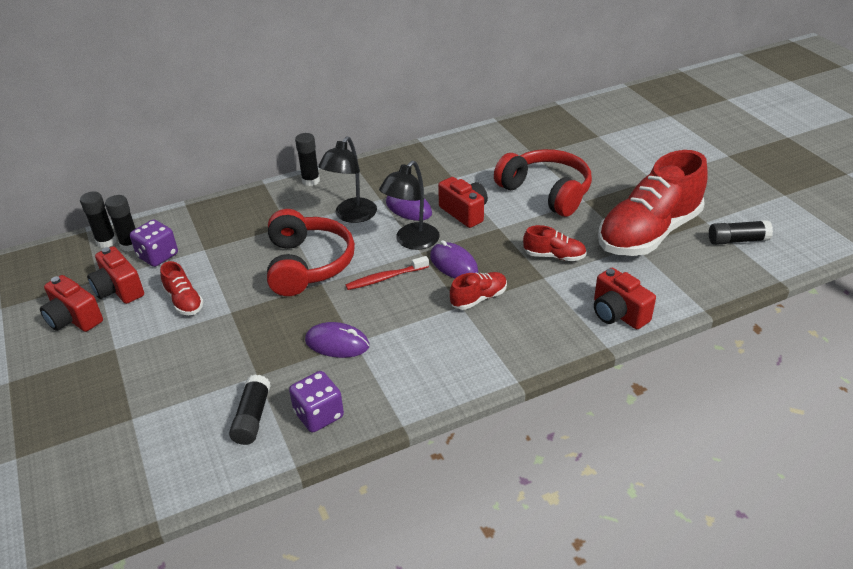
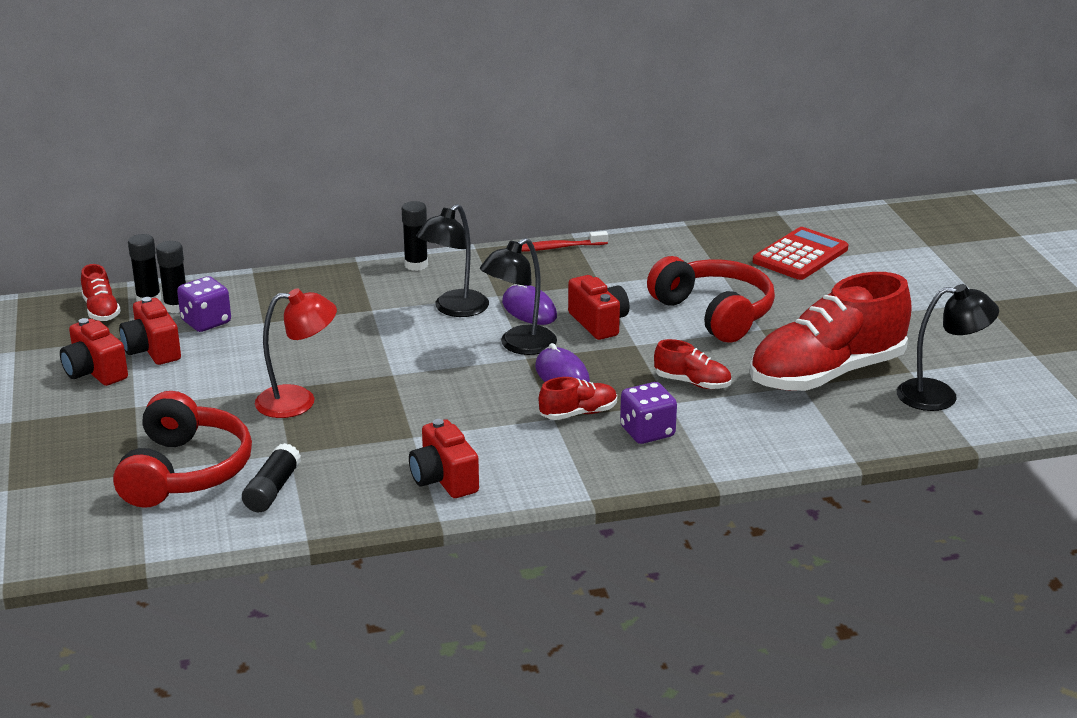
camera: 10 degrees right, 10 degrees down
red shoe [160,261,204,315] -> red shoe moved to [81,264,121,321]
red headphones [267,209,355,296] -> red headphones moved to [113,391,252,508]
purple dice [289,371,344,432] -> purple dice moved to [620,382,677,444]
purple mouse [305,322,370,358] -> none
red toothbrush [346,256,429,290] -> red toothbrush moved to [521,231,608,252]
red camera [594,268,656,329] -> red camera moved to [409,419,479,498]
black glue stick [709,220,773,245] -> black lamp [897,284,999,411]
none -> red lamp [255,288,337,418]
none -> red calculator [753,227,848,280]

